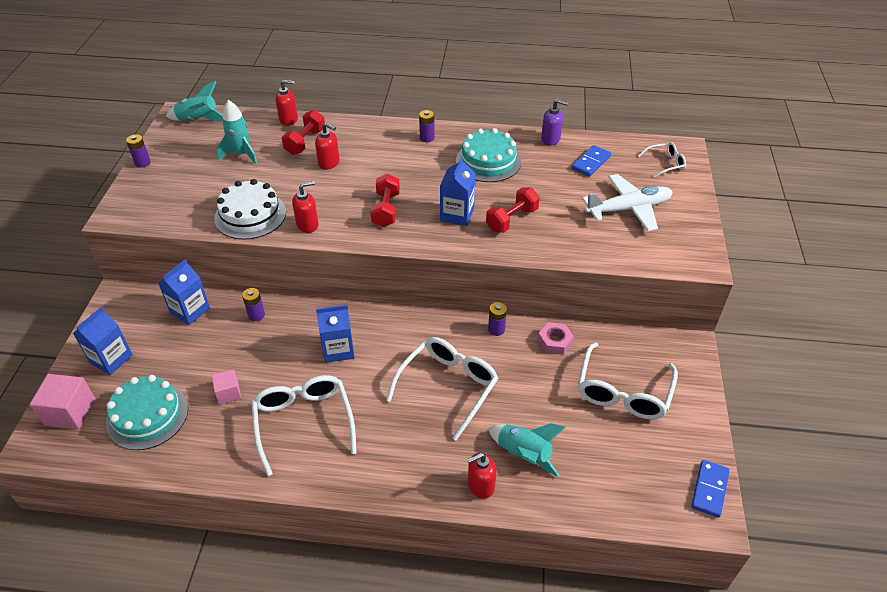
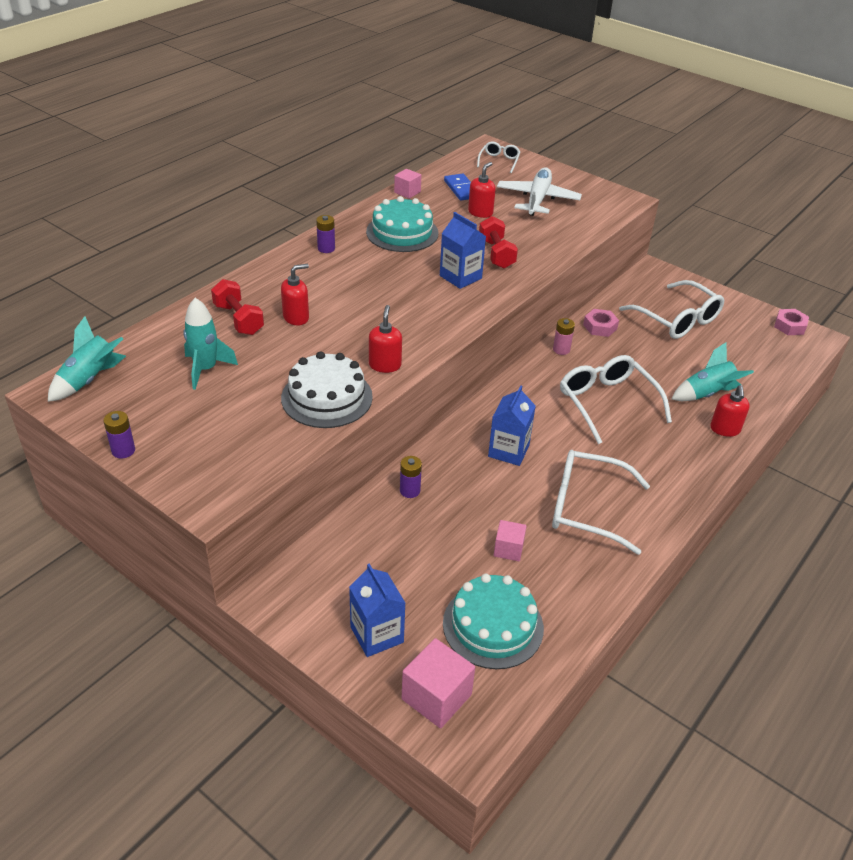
camera: 60 degrees left, 5 degrees down
blue carton [158,259,210,325] -> none
red soap dispenser [275,80,298,126] -> red soap dispenser moved to [468,162,496,218]
red dumbbell [371,173,400,227] -> none
purple battery [488,302,507,336] -> pink battery [553,318,575,355]
purple soap dispenser [541,99,568,146] -> pink cube [394,169,421,199]
blue domino [691,460,730,518] -> pink nut [774,309,809,335]

